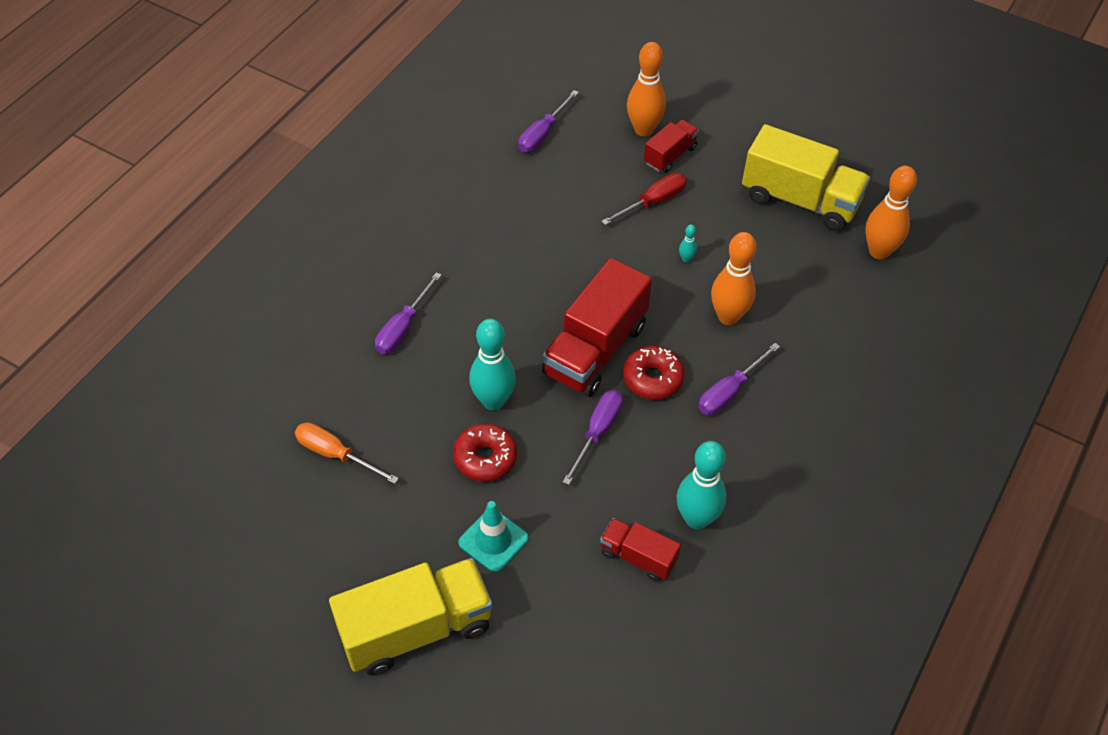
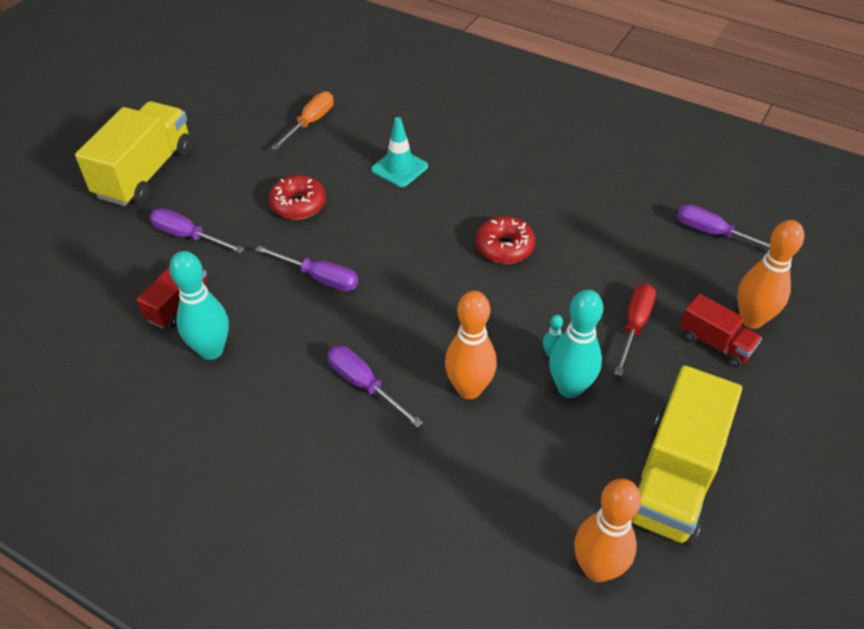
camera: 90 degrees right, 5 degrees down
yellow truck [329,558,493,675] -> yellow truck turned 135 degrees counterclockwise [75,101,192,206]
purple screwdriver [375,272,442,354] -> purple screwdriver moved to [150,208,245,253]
turquoise traffic cone [458,501,529,572] -> turquoise traffic cone moved to [371,117,428,187]
turquoise bowling pin [469,318,516,410] -> turquoise bowling pin moved to [549,289,603,398]
red truck [542,258,652,397] -> none
red screwdriver [601,173,687,225] -> red screwdriver turned 120 degrees counterclockwise [614,283,656,376]
red donut [623,346,684,400] -> red donut moved to [476,216,535,264]

